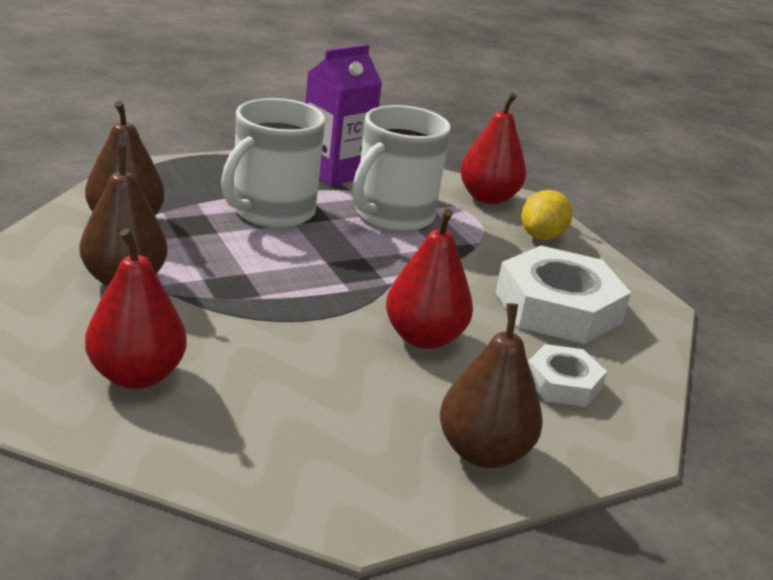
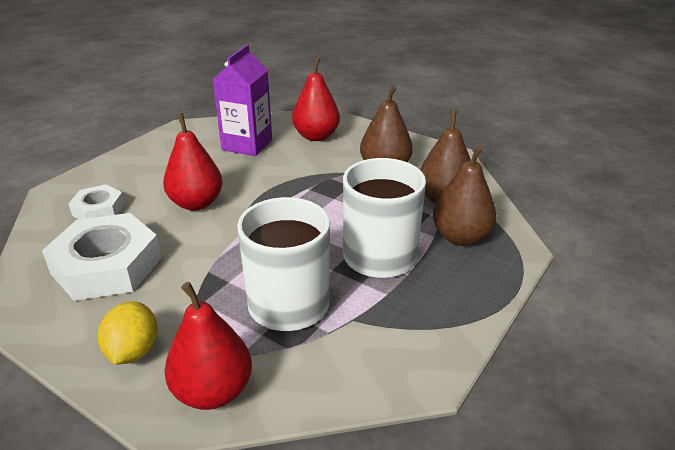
camera: 155 degrees right, 5 degrees up
purple carton [305,44,382,186] -> purple carton moved to [212,45,272,156]
brown pear [440,303,543,468] -> brown pear moved to [433,145,497,246]

